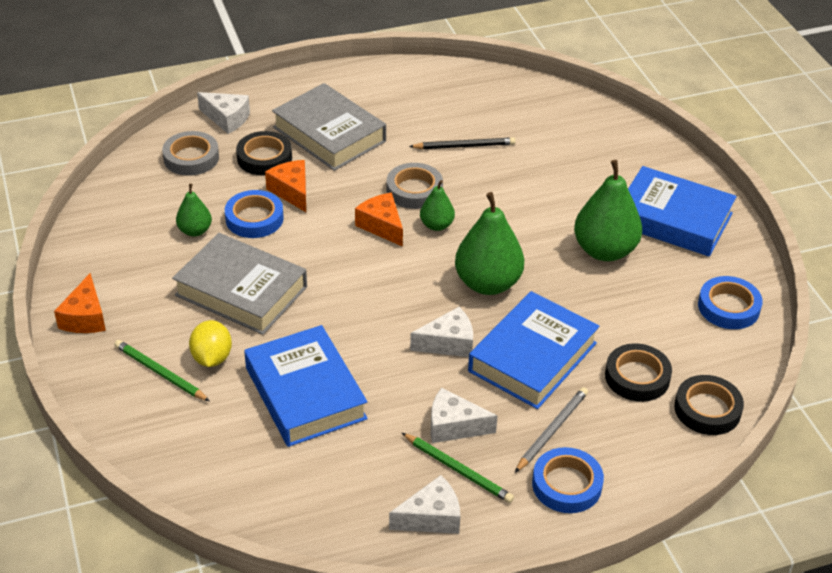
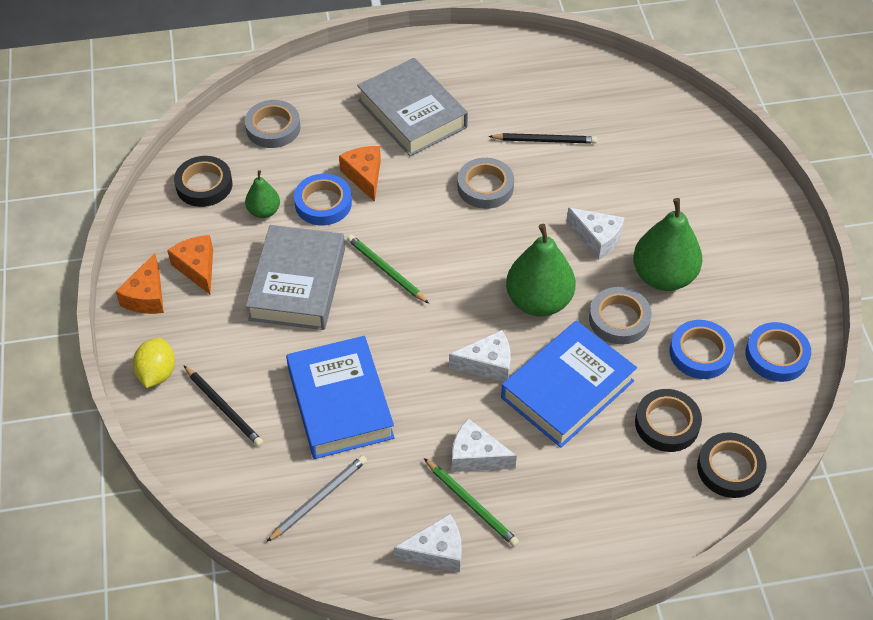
camera: 10 degrees right, 10 degrees up
green pencil [114,340,209,401] -> green pencil moved to [347,235,429,304]
grey book [172,233,307,335] -> grey book turned 60 degrees clockwise [246,225,345,330]
yellow lemon [189,320,232,367] -> yellow lemon moved to [133,338,175,388]
white cheese [197,92,250,134] -> white cheese moved to [566,208,624,260]
black tape [236,131,292,176] -> black tape moved to [174,156,233,207]
orange cheese [355,193,403,247] -> orange cheese moved to [167,235,213,294]
green pear [420,180,455,231] -> none
grey pencil [515,387,588,472] -> grey pencil moved to [266,455,367,542]
blue tape [532,447,604,513] -> blue tape moved to [669,320,734,379]
blue book [628,166,737,257] -> none
none -> black pencil [184,366,263,447]
none -> grey tape [589,287,652,345]

